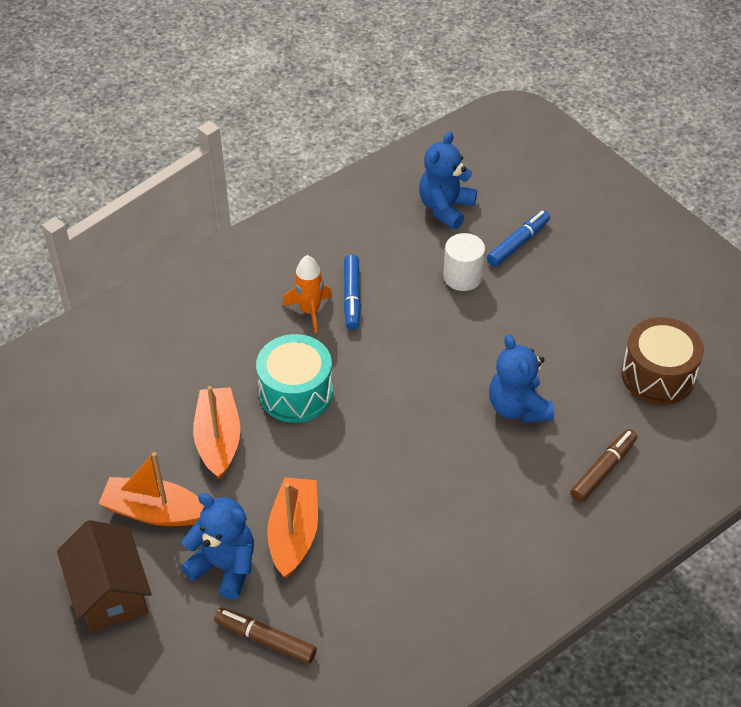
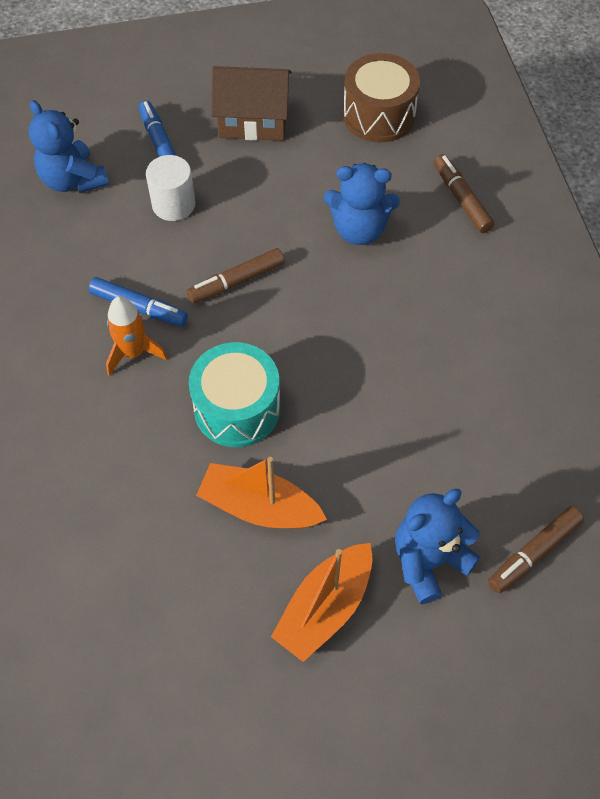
camera: 65 degrees left, 10 degrees up
brown house [57,520,152,633] -> brown house moved to [211,66,291,141]
orange boat [267,477,318,578] -> none
none -> brown marker [187,248,285,303]

